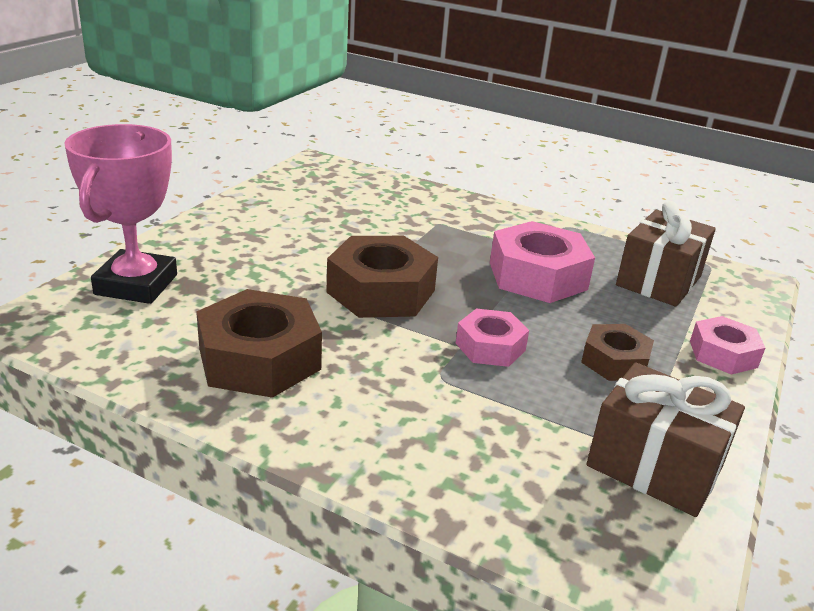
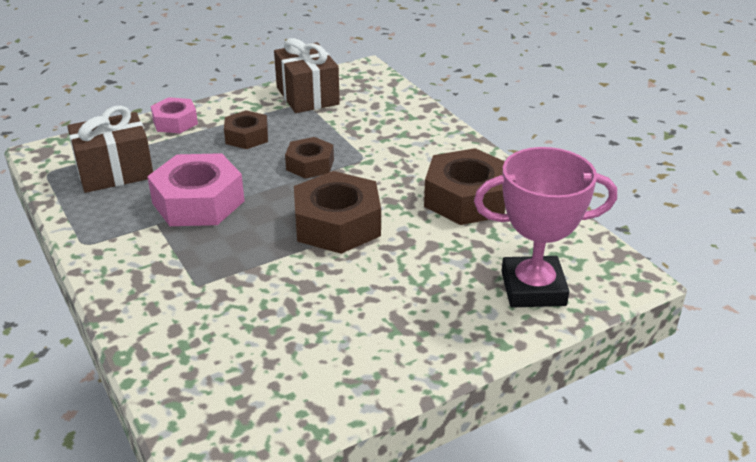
camera: 145 degrees left, 5 degrees up
pink trophy [64,124,177,304] -> pink trophy turned 45 degrees clockwise [474,147,617,308]
pink nut [456,309,529,367] -> brown nut [285,137,334,179]

